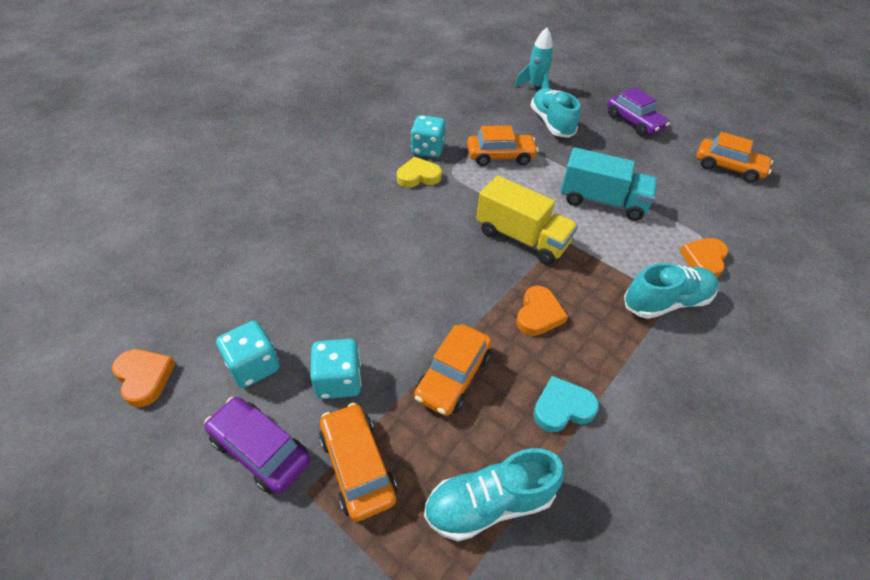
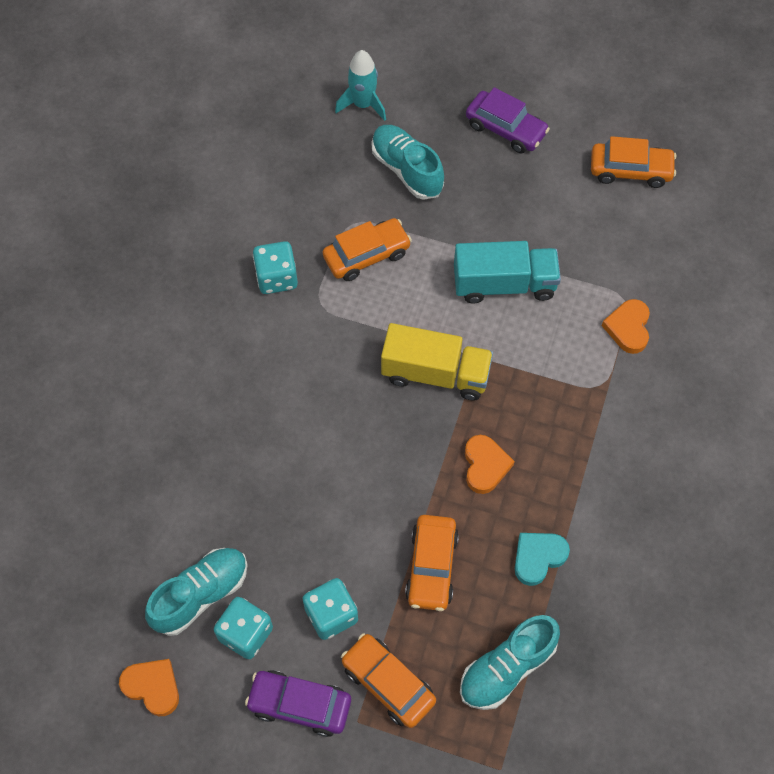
camera: 20 degrees left, 15 degrees up
yellow heart [397,157,442,187] -> none
turquoise shoe [624,263,719,319] -> turquoise shoe moved to [145,548,248,636]

